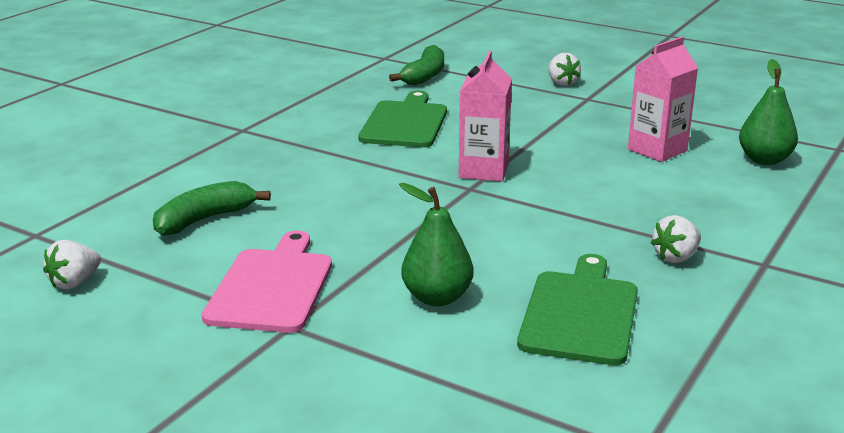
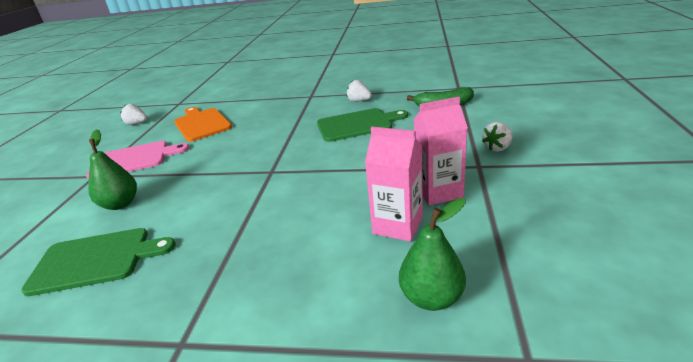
camera: 70 degrees right, 5 degrees up
green banana [153,181,271,236] -> orange cutting board [174,107,232,142]
pink carton [459,51,512,182] -> pink carton moved to [414,97,468,205]
white strawberry [651,215,701,263] -> white strawberry moved to [346,80,372,102]

